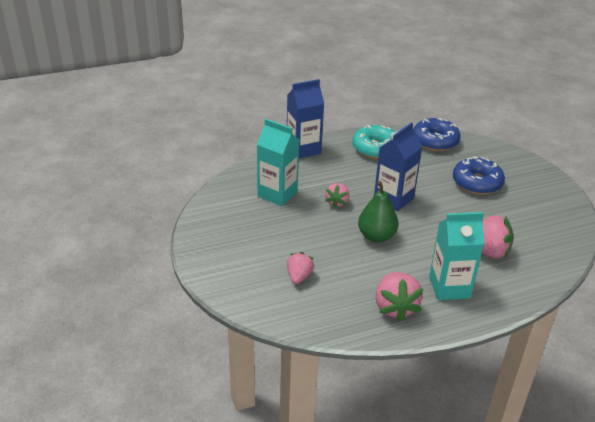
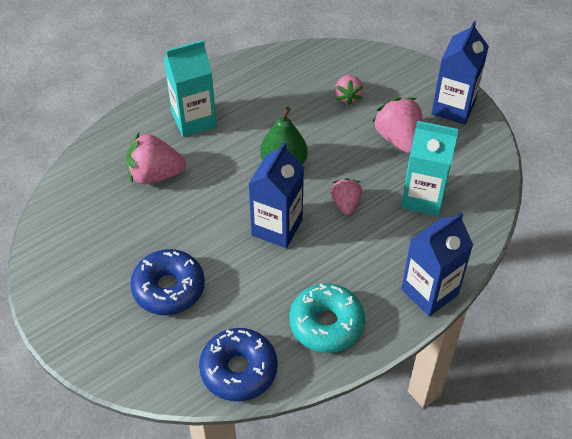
camera: 165 degrees right, 15 degrees up
pink strawberry [375,272,423,322] -> pink strawberry moved to [373,97,422,153]
none -> blue carton [431,21,489,125]

